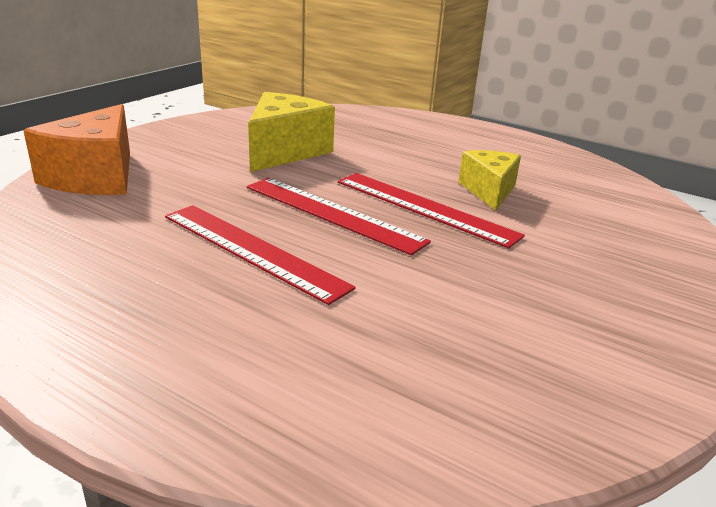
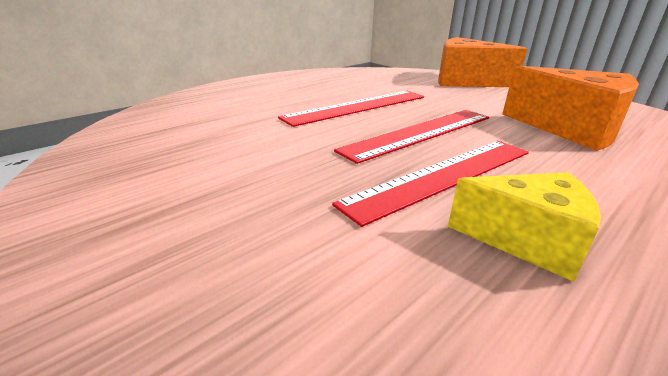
camera: 105 degrees right, 0 degrees up
yellow cheese [248,92,335,172] -> orange cheese [502,66,639,151]

